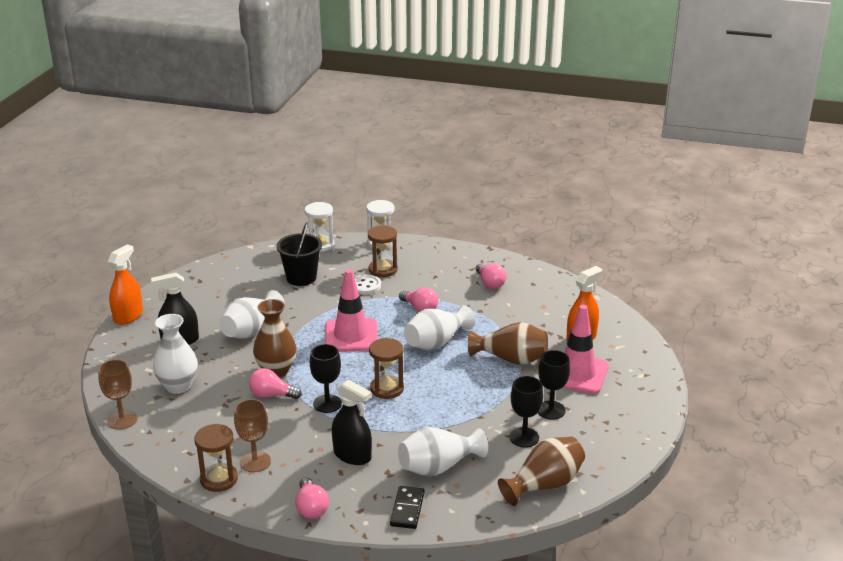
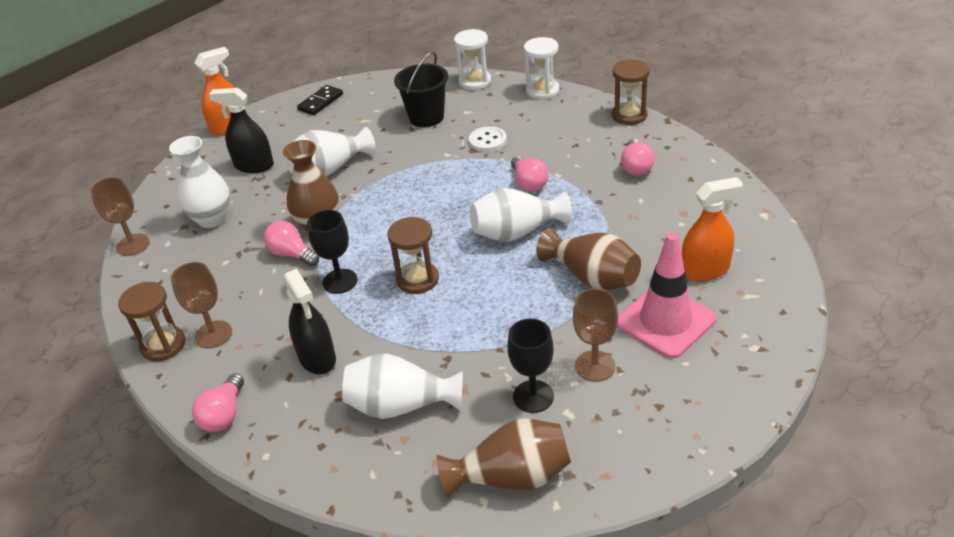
camera: 30 degrees right, 10 degrees up
pink traffic cone [325,269,378,352] -> none
brown hourglass [368,226,397,277] -> brown hourglass moved to [612,59,650,125]
black domino [390,486,425,529] -> black domino moved to [297,85,343,115]
black goblet [538,350,570,420] -> brown goblet [573,289,618,382]

